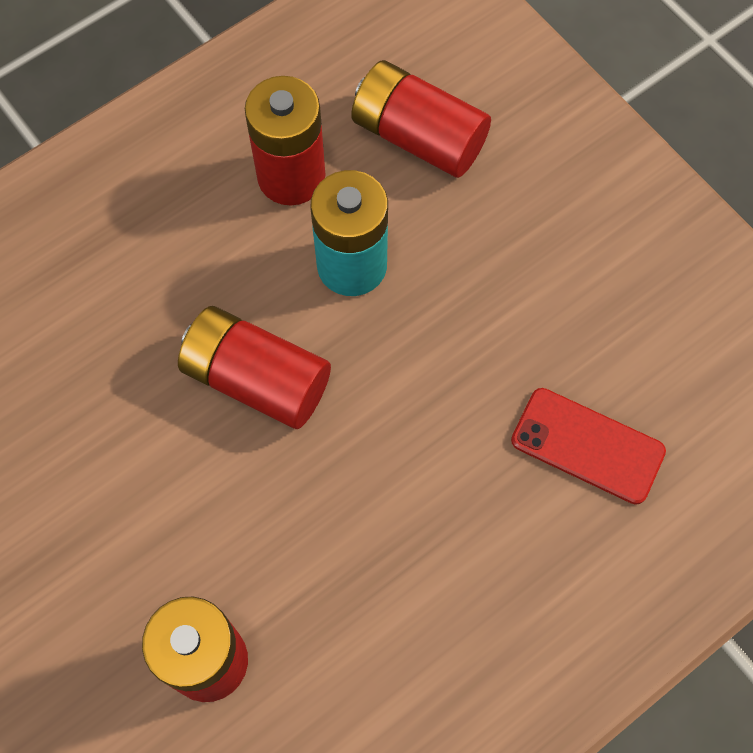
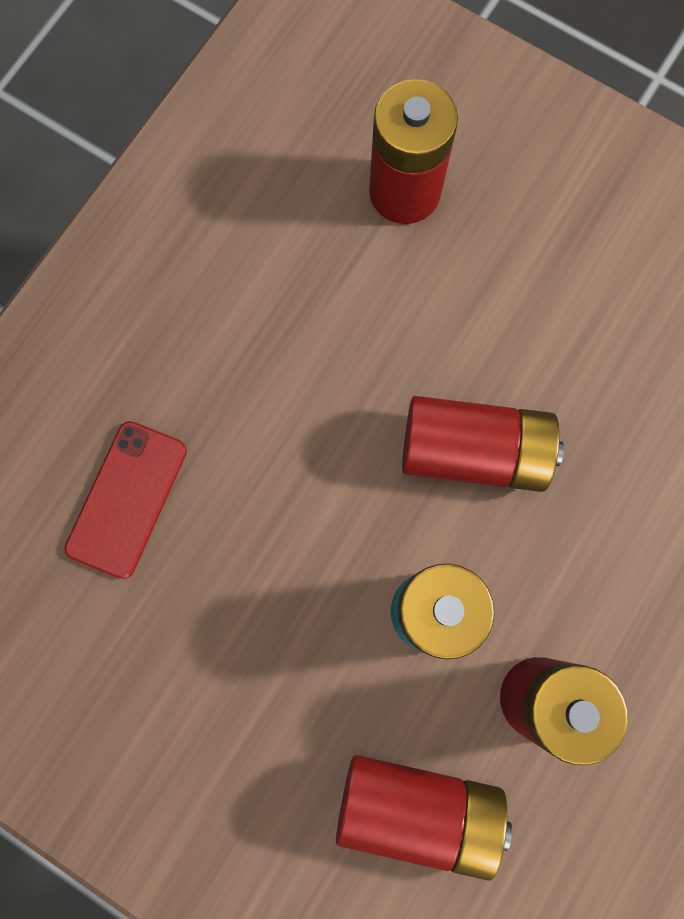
camera: 160 degrees right, 10 degrees up
red phone [511,388,666,505] -> red phone turned 75 degrees counterclockwise [65,421,187,579]

